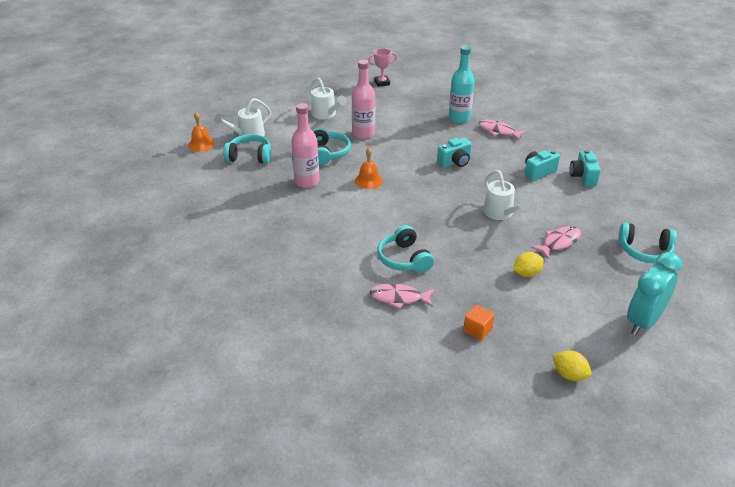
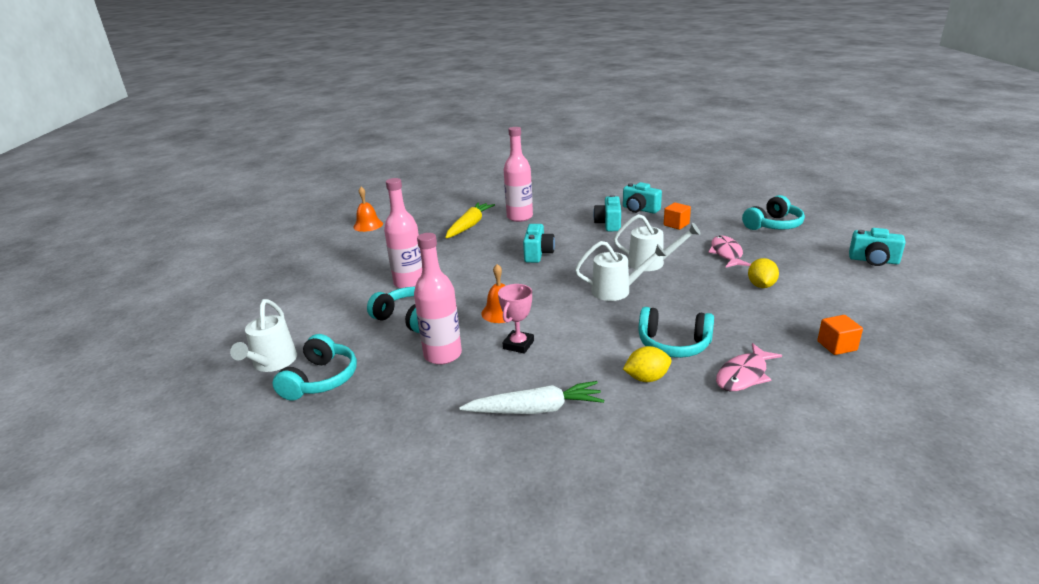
camera: 50 degrees left, 10 degrees down
orange bell [188,112,215,152] -> orange bell moved to [353,187,383,232]
turquoise headphones [223,134,271,164] -> turquoise headphones turned 150 degrees clockwise [273,334,357,400]
white watering can [309,77,347,119] -> white watering can moved to [575,241,667,301]
pink trophy [368,48,397,87] -> pink trophy moved to [498,284,534,354]
turquoise bottle [449,46,474,123] -> yellow carrot [445,202,495,239]
pink fish [478,120,527,140] -> pink bottle [504,127,533,222]
yellow lemon [552,350,592,381] -> yellow lemon moved to [623,346,671,382]
turquoise clock [627,252,682,335] -> turquoise camera [849,228,906,266]
none -> white carrot [459,381,604,414]
none -> orange cube [664,202,691,230]

